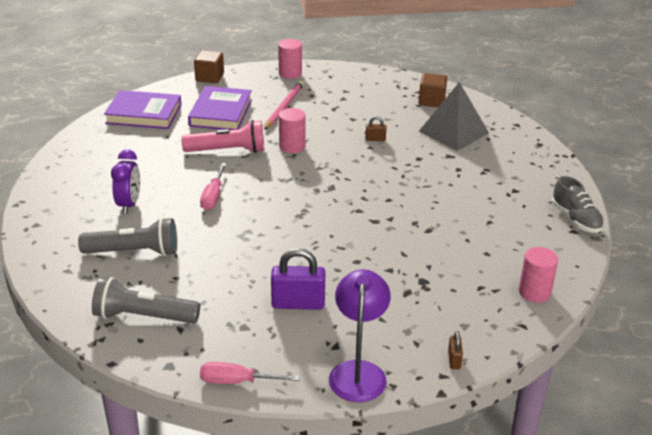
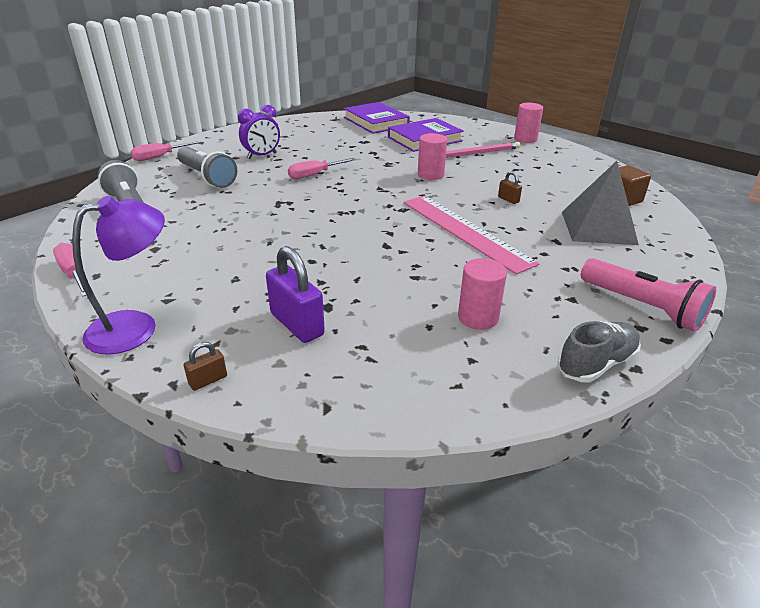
camera: 50 degrees right, 0 degrees up
pink flashlight [181,120,264,153] -> pink flashlight moved to [581,258,716,332]
brown cube [194,50,224,83] -> none
purple padlock [271,248,325,310] -> purple padlock moved to [266,246,325,343]
pink cylinder [519,247,558,303] -> pink cylinder moved to [458,258,507,330]
grey shoe [552,176,604,233] -> grey shoe turned 150 degrees counterclockwise [557,321,641,382]
none -> pink screwdriver [131,141,202,161]
none -> pink ruler [404,196,540,274]

